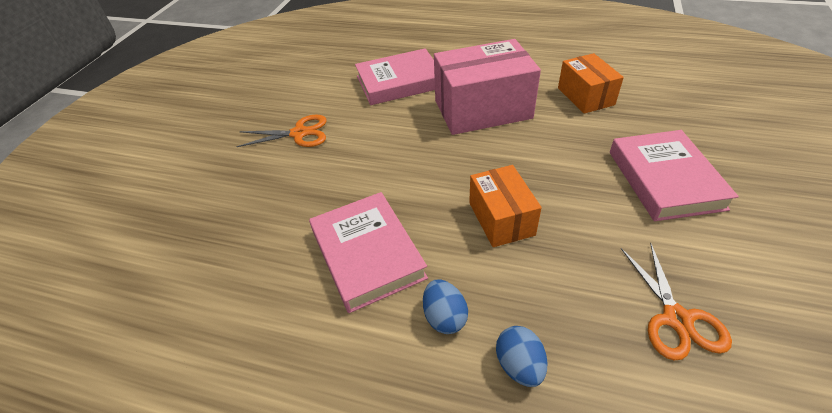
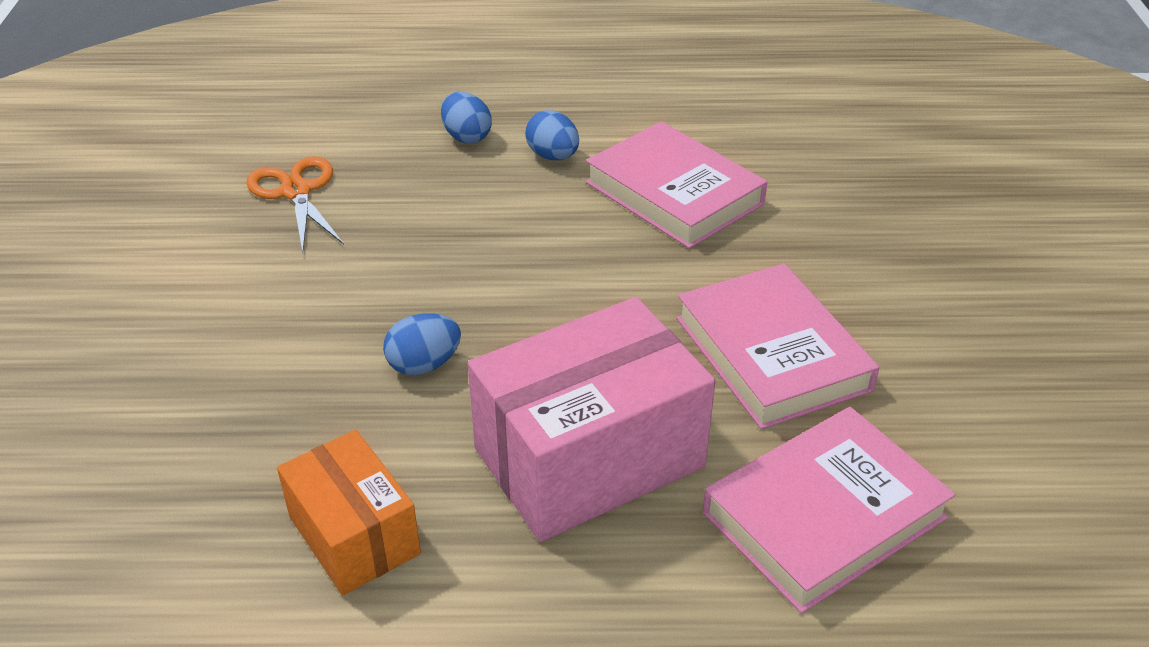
camera: 160 degrees right, 5 degrees down
orange scissors [236,115,327,147] -> none
orange box [469,165,542,247] -> none
pink book [610,130,739,221] -> pink book moved to [676,263,879,429]
none -> blue egg [383,313,461,375]

